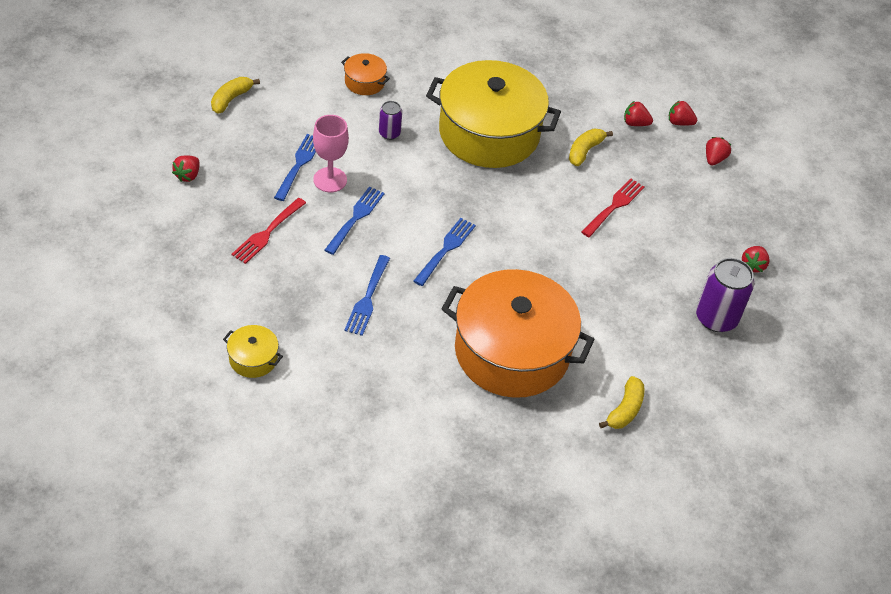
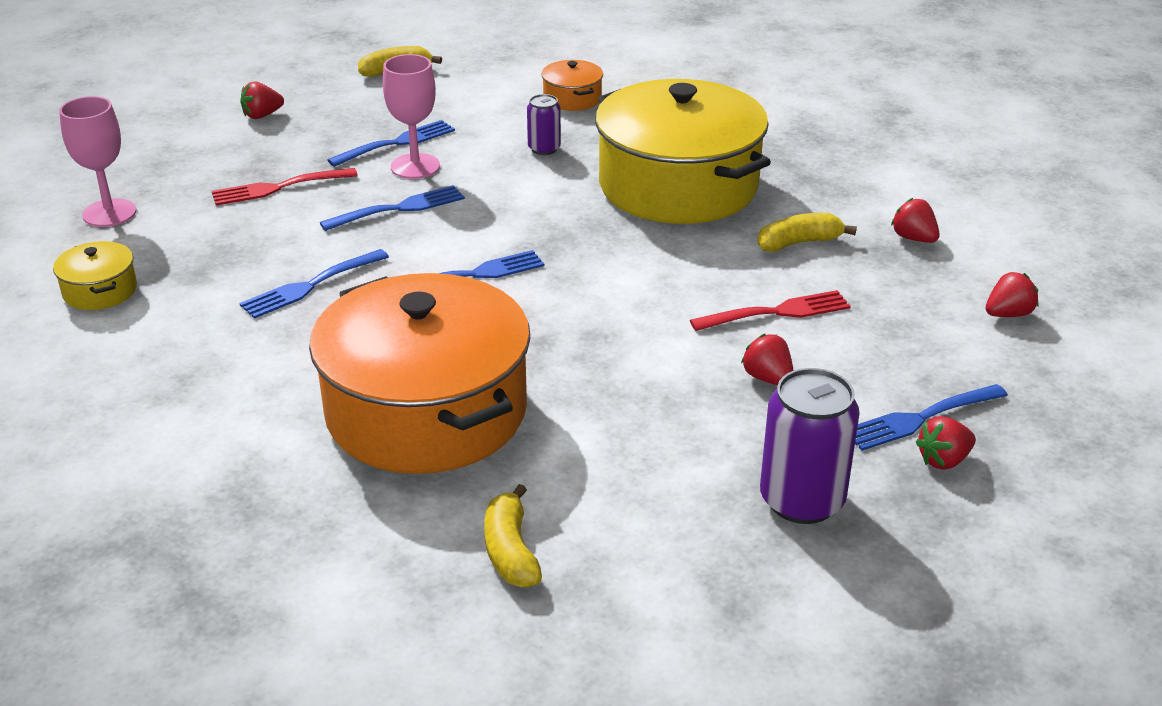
camera: 40 degrees right, 15 degrees down
yellow banana [599,376,645,429] -> yellow banana turned 105 degrees clockwise [484,484,542,587]
red strawberry [669,100,697,126] -> red strawberry moved to [741,334,794,385]
none -> pink goblet [59,96,136,227]
none -> blue fork [855,384,1008,451]

